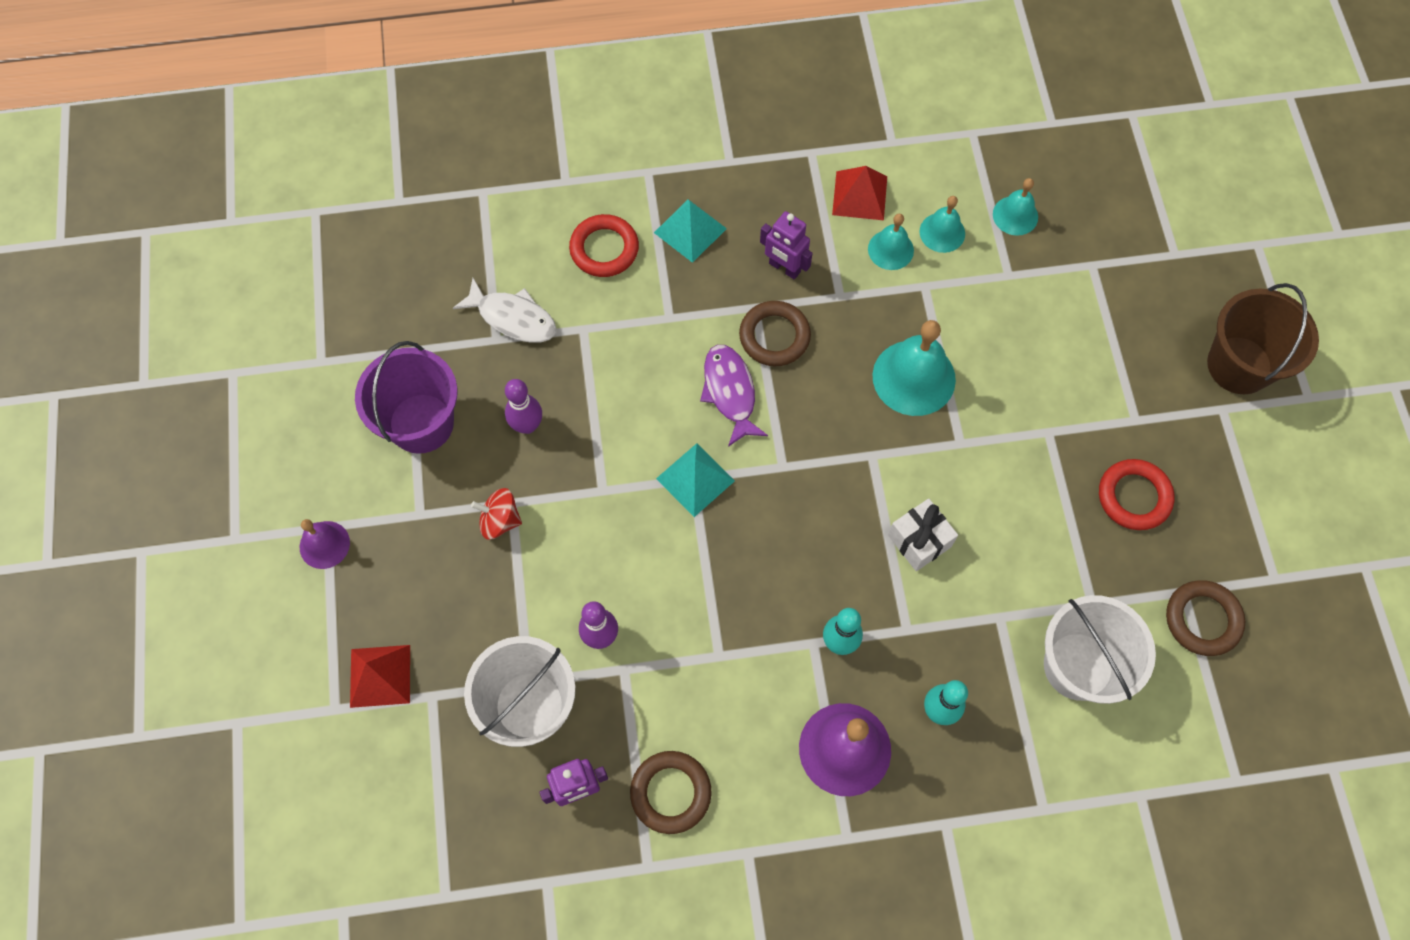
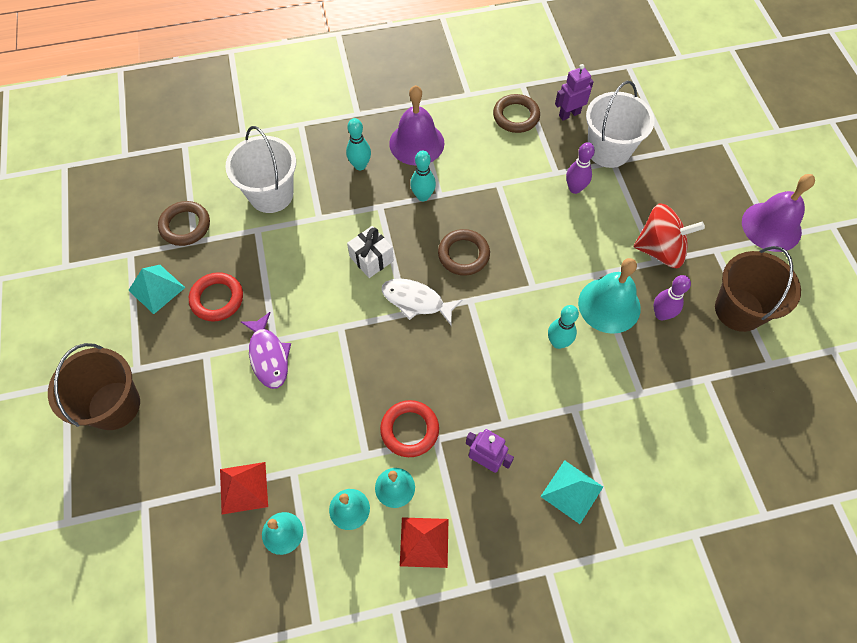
camera: 175 degrees right, 5 degrees down
purple bell [300,519,350,569] -> purple bell [742,174,815,252], size x1.74
red pyramid [350,645,410,708] -> red pyramid moved to [220,462,268,514]
purple bucket [355,341,458,454] -> brown bucket [715,246,801,332]
white fish [453,278,556,343] -> white fish moved to [381,278,462,325]
red spinning top [471,488,522,540] -> red spinning top [634,204,705,268], size x1.76
red ring [569,214,639,277] -> red ring moved to [380,400,439,457]
turquoise pyramid [656,443,735,517] -> turquoise pyramid moved to [128,265,185,314]
purple fish [700,345,768,447] -> purple fish moved to [241,312,291,389]
brown ring [739,301,811,366] -> brown ring moved to [438,229,490,276]
turquoise bell [873,320,956,416] -> turquoise bell moved to [578,258,641,334]
none -> turquoise bowling pin [548,305,579,349]

